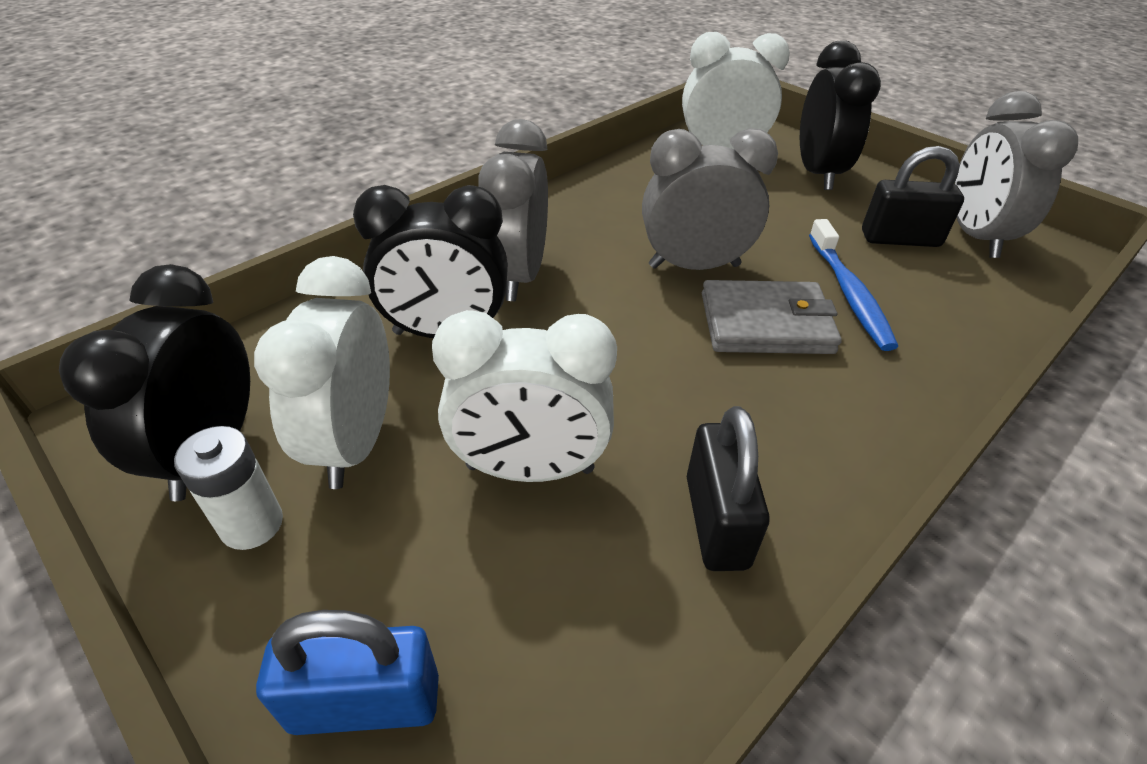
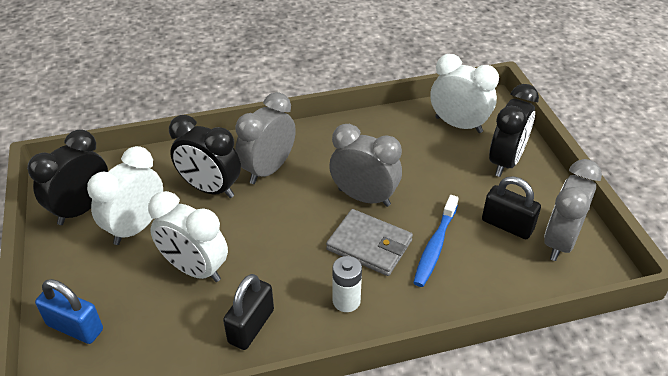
camera: 30 degrees right, 0 degrees up
white battery [174,426,283,550] -> white battery moved to [332,256,362,312]

